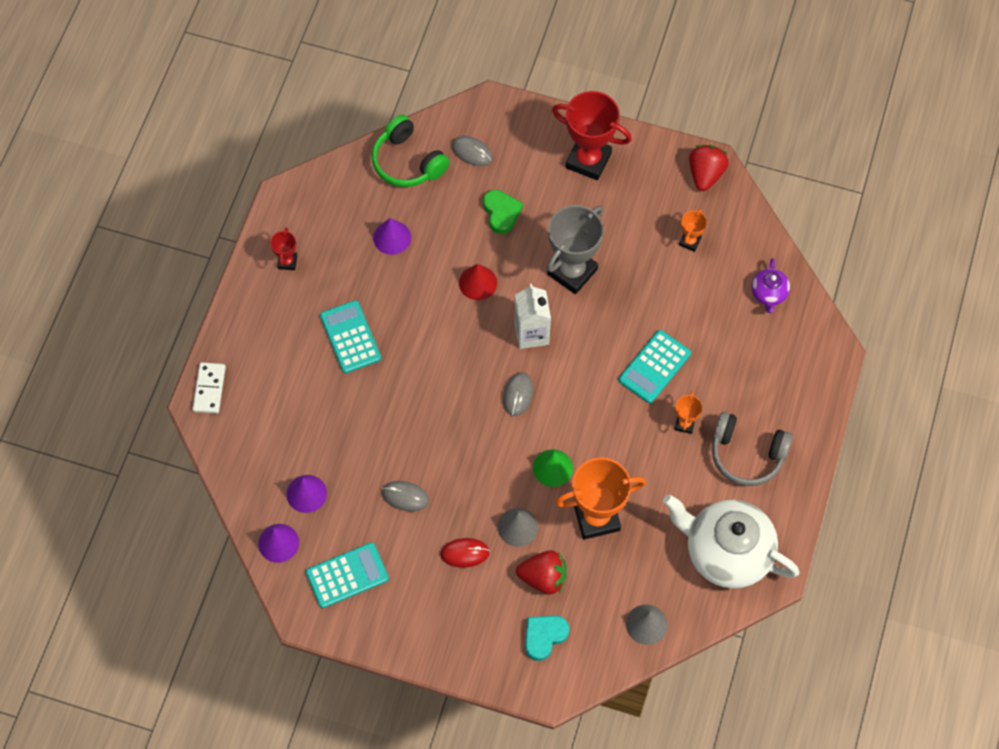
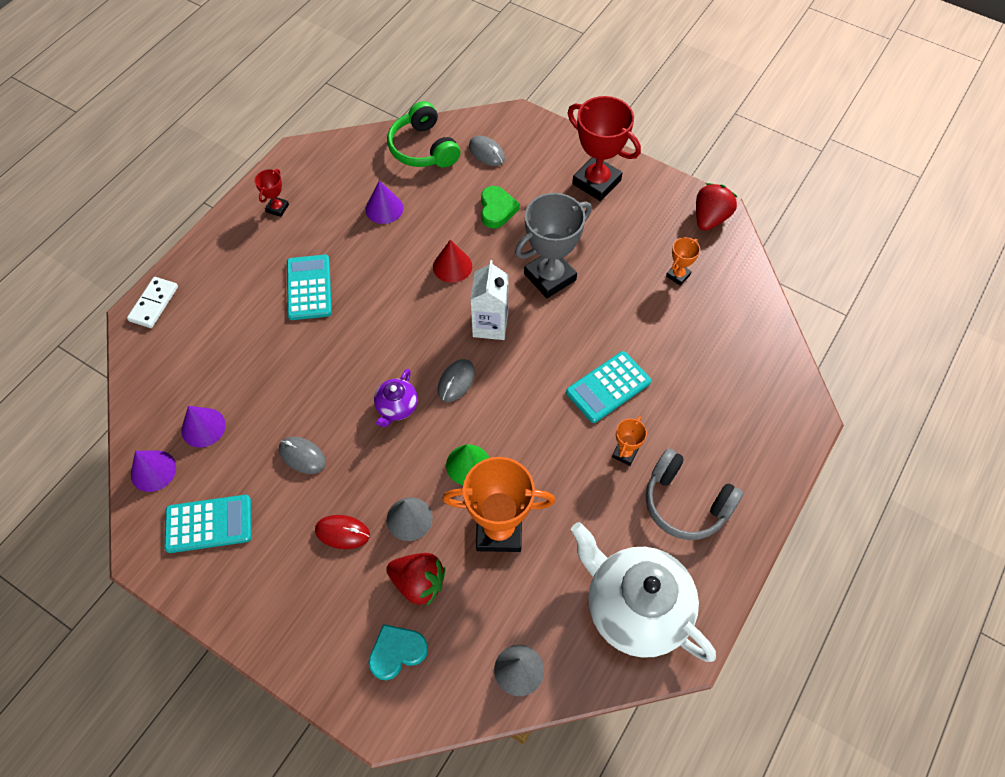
camera: 15 degrees right, 5 degrees down
purple teapot [751,258,790,313] -> purple teapot moved to [374,369,418,427]

